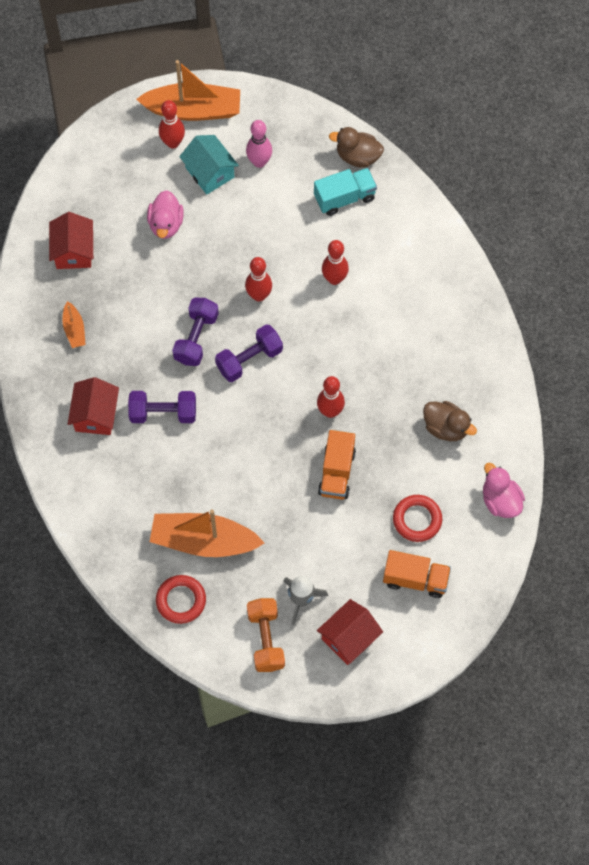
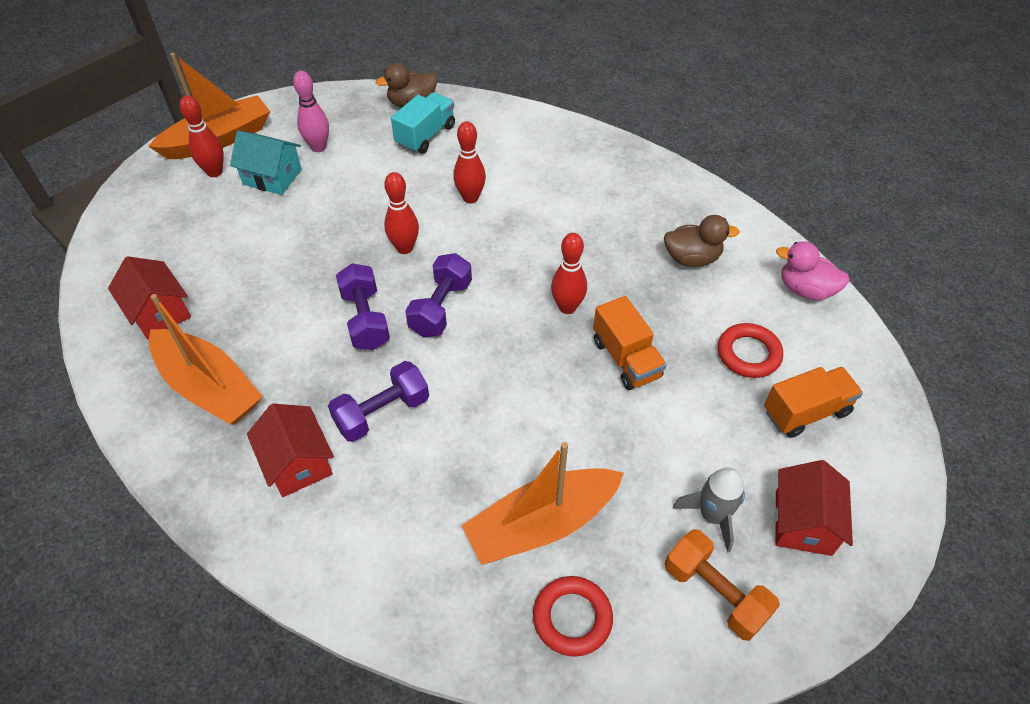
camera: 35 degrees left, 15 degrees down
orange boat [62,301,86,348] -> orange boat [149,294,263,425], size x2.10
pink duck [147,190,184,239] -> none

